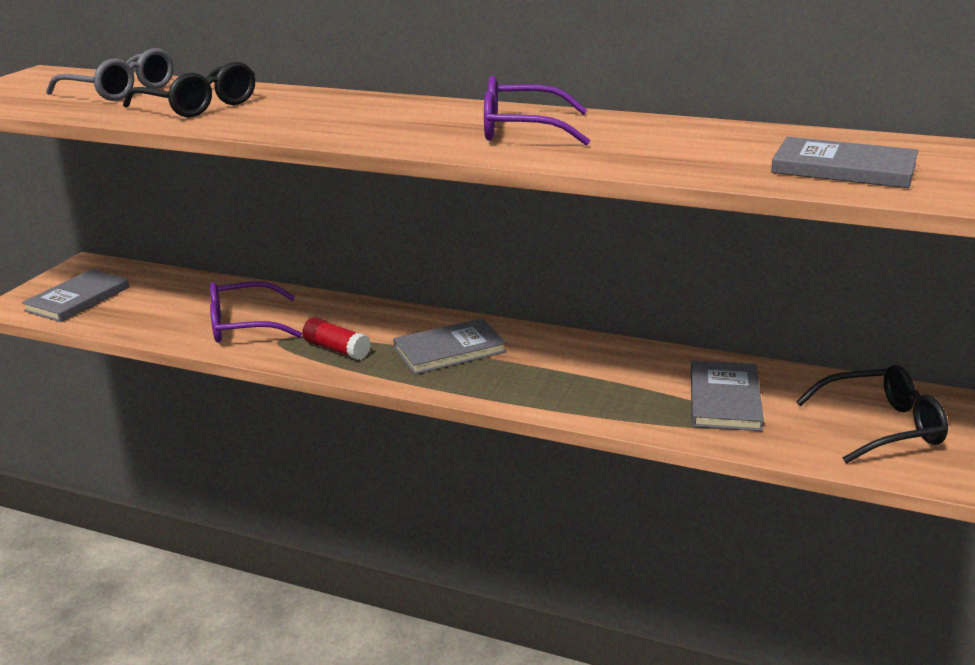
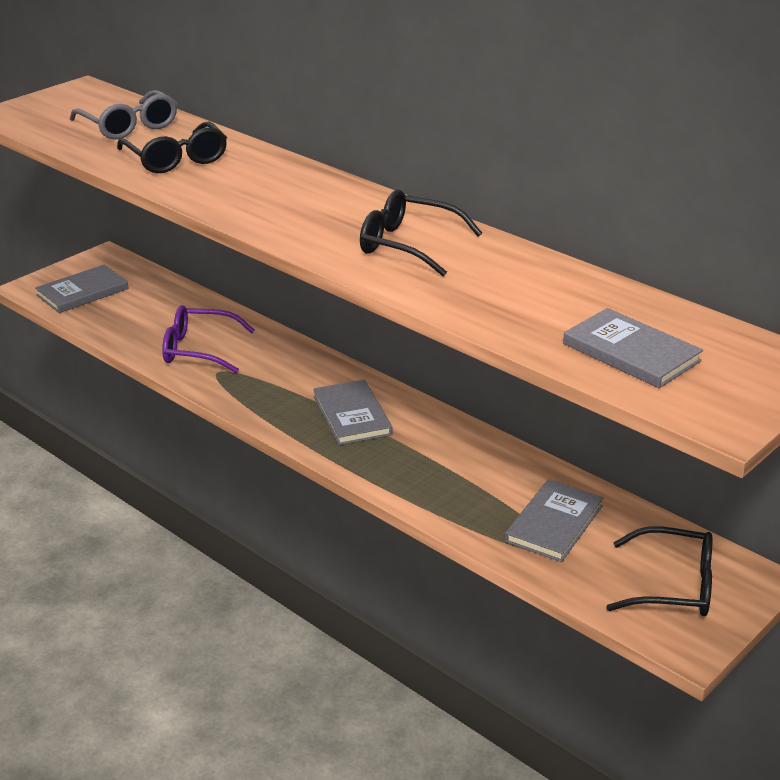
camera: 20 degrees right, 5 degrees up
red glue stick [302,317,371,360] -> none
grey book [393,318,507,374] -> grey book turned 75 degrees clockwise [313,380,393,445]
purple glasses [484,76,590,146] -> black glasses [360,190,482,276]

